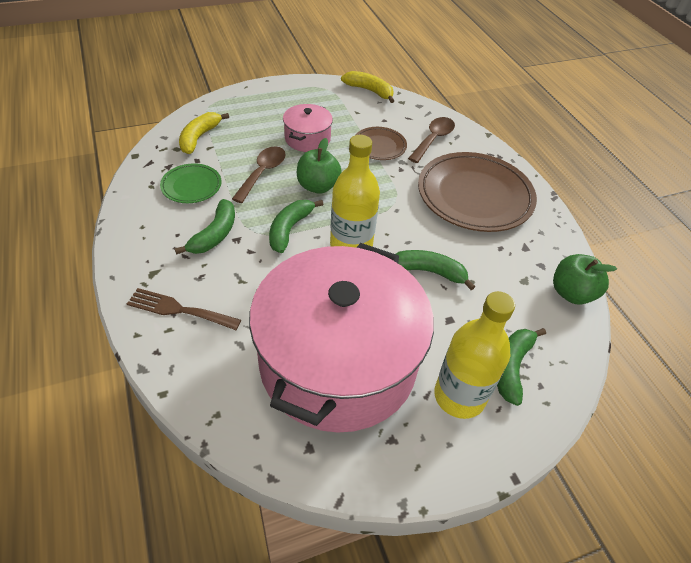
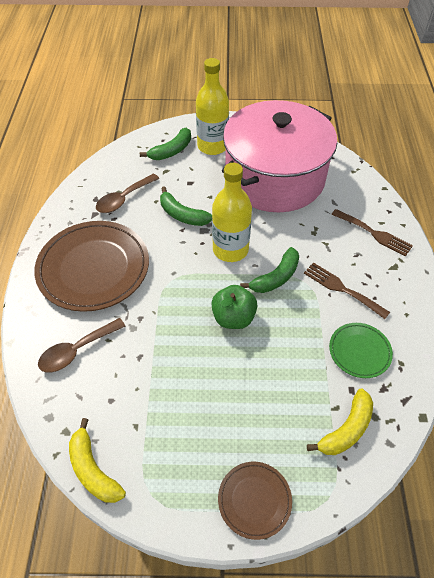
camera: 155 degrees left, 5 degrees up
green banana [175,199,235,255] -> brown fork [304,262,390,319]
brown spoon [232,146,286,203] -> brown spoon moved to [96,173,159,213]
pink pot [283,104,333,152] -> none
brown plate [356,127,407,160] -> brown plate moved to [218,462,292,540]
green apple [553,254,617,305] -> none

